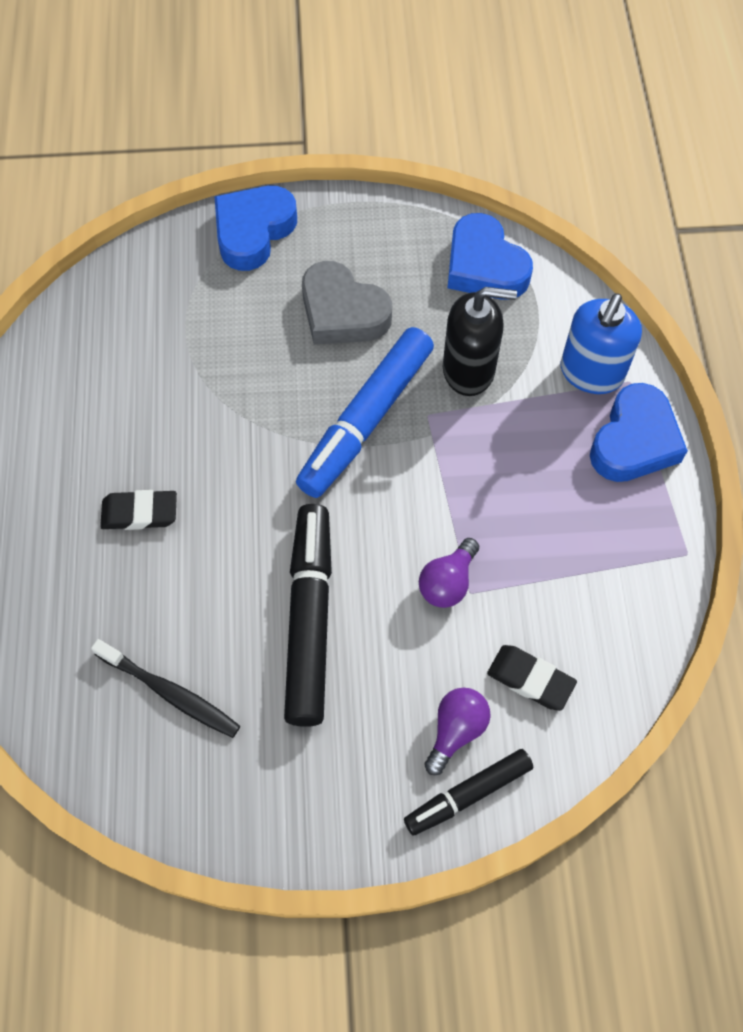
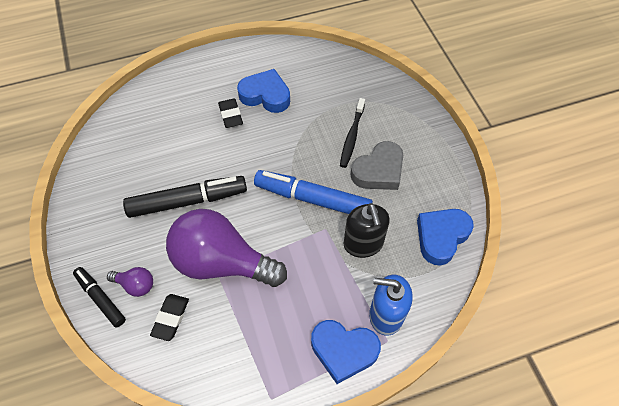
camera: 75 degrees right, 5 degrees down
black toothbrush [91,639,240,738] -> black toothbrush moved to [340,98,365,168]
blue heart [214,186,297,271] -> blue heart moved to [237,69,290,113]
grey heart [302,261,392,345] -> grey heart turned 150 degrees counterclockwise [351,141,403,190]
purple light bulb [419,538,479,608] -> purple light bulb [166,209,287,287], size x2.39

